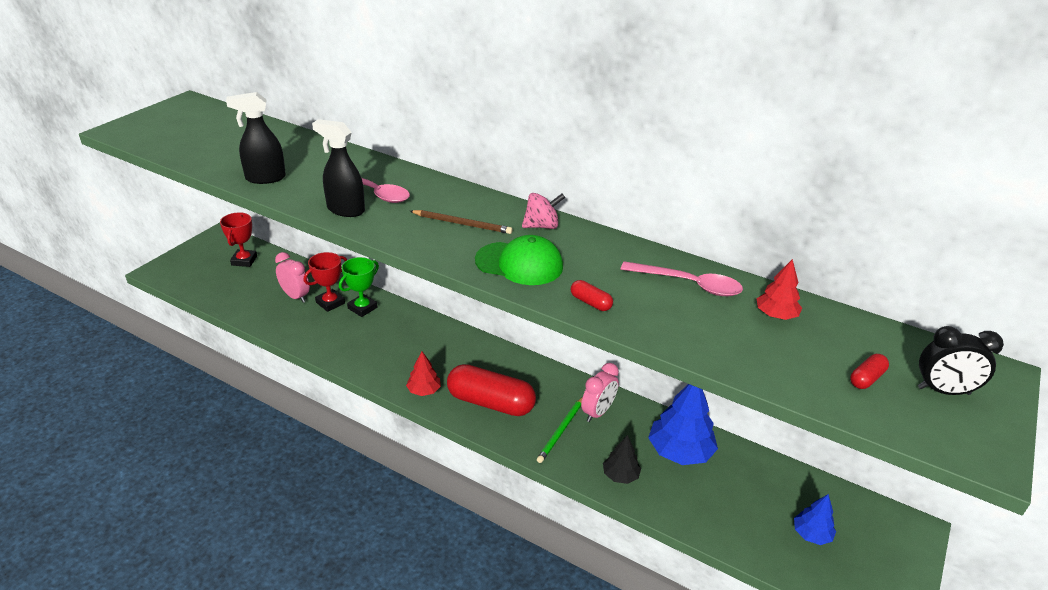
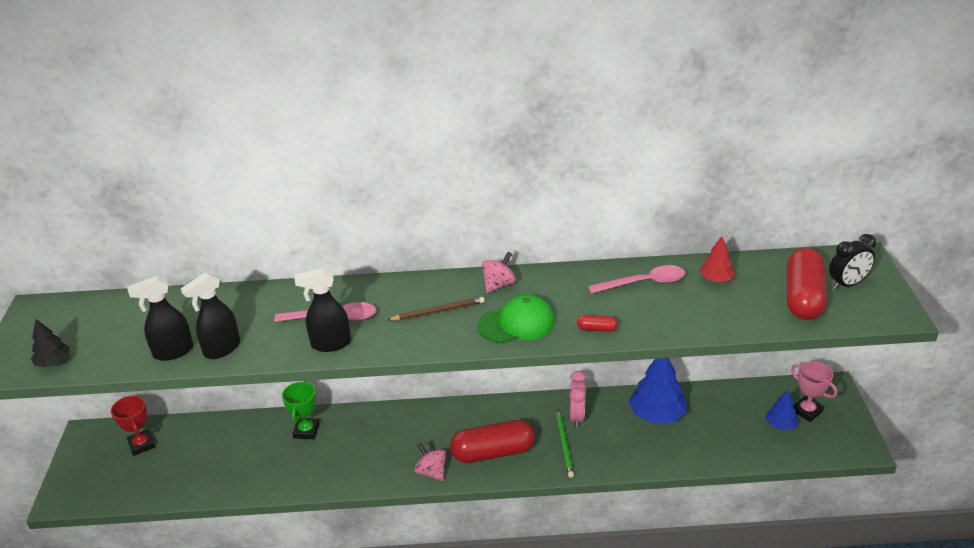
camera: 30 degrees left, 0 degrees up
pink clock [275,252,310,303] -> none
red trophy [304,252,347,312] -> none
red tree [406,352,441,396] -> pink spinning top [414,442,446,481]
black tree [603,435,641,484] -> black tree moved to [31,319,70,367]
red capsule [850,354,889,389] -> red capsule [787,248,827,320], size x2.42
none -> black spray bottle [127,276,193,361]
none -> pink trophy [791,361,837,422]

